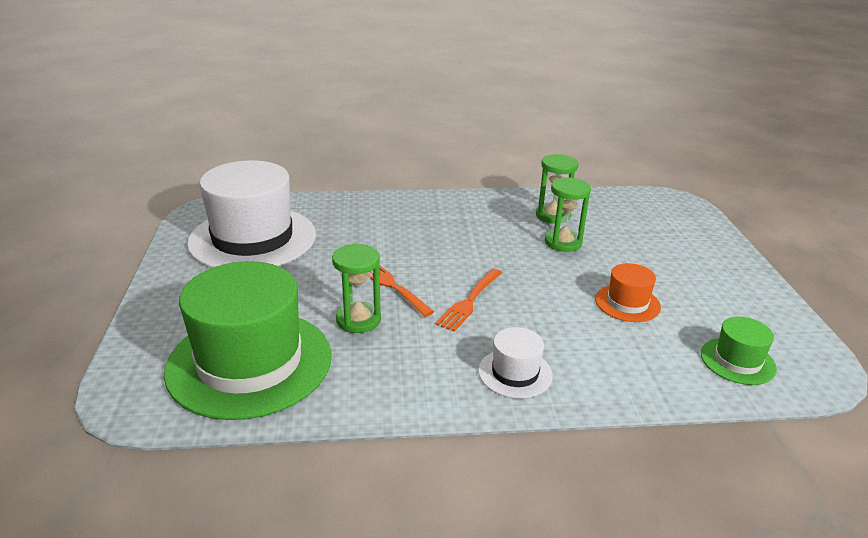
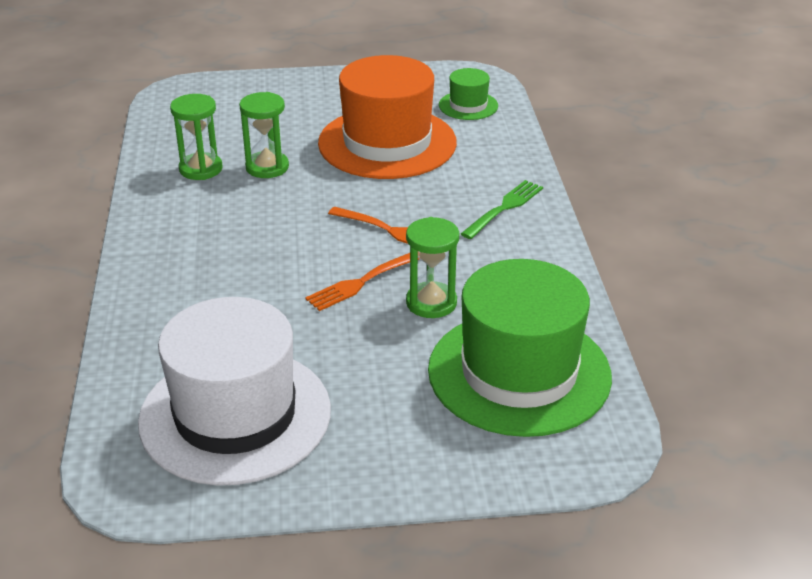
camera: 90 degrees left, 5 degrees up
white hat [478,327,553,399] -> green fork [461,180,543,239]
orange hat [595,263,661,322] -> orange hat [318,55,457,179], size x2.20

